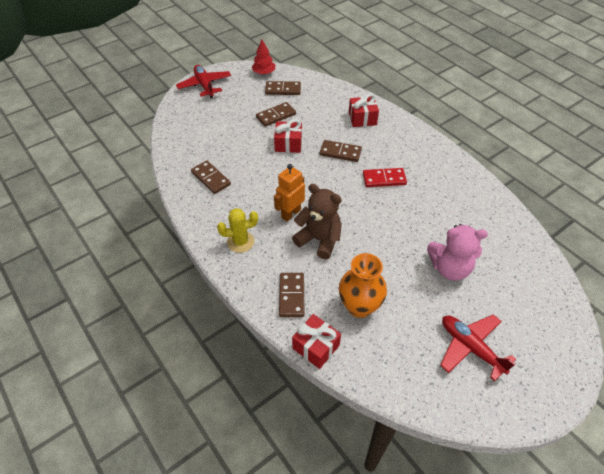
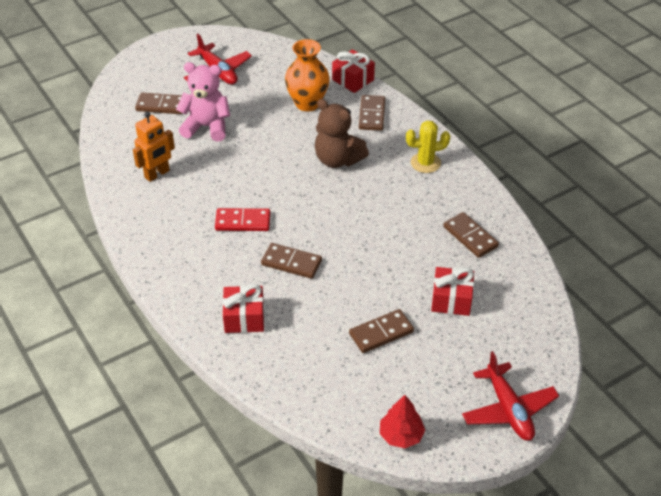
camera: 175 degrees left, 5 degrees down
brown domino [265,81,301,95] -> brown domino moved to [135,93,183,114]
red gift [274,119,302,153] -> red gift moved to [431,267,474,316]
orange robot [274,164,305,221] -> orange robot moved to [133,111,175,182]

